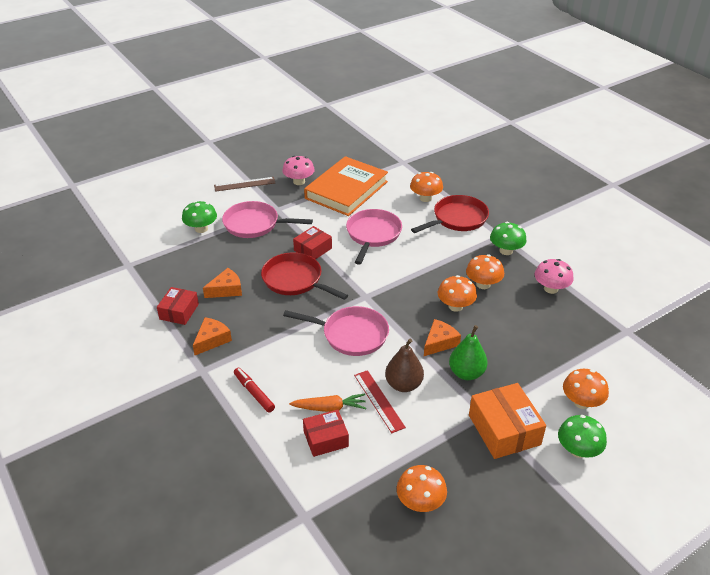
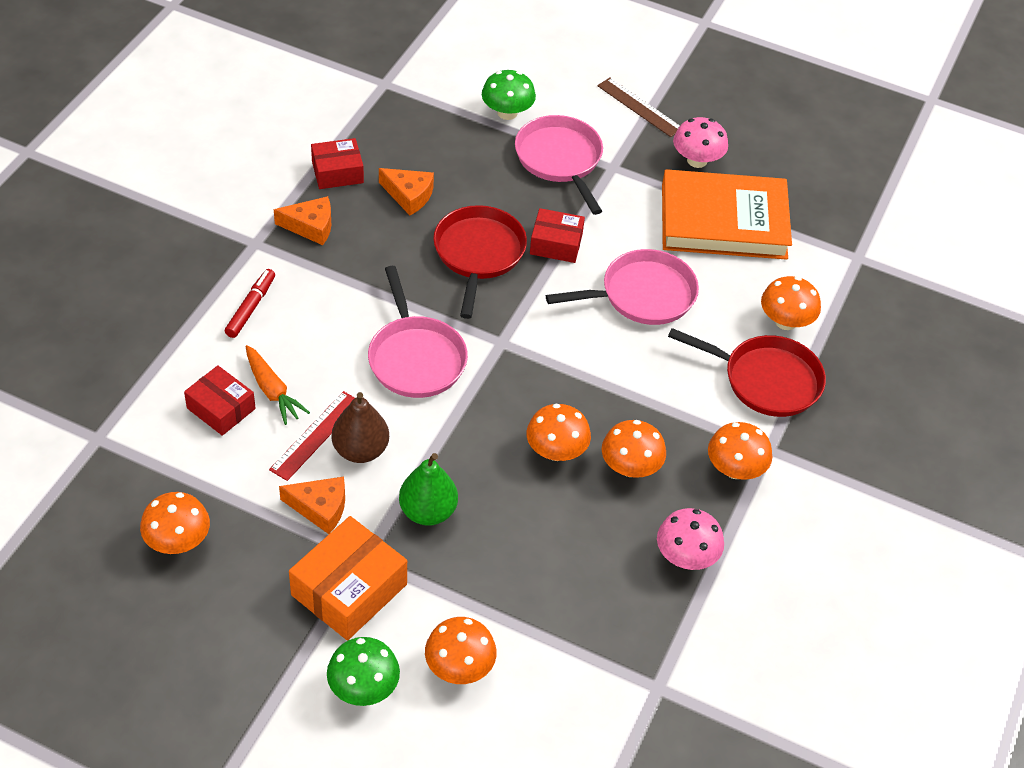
camera: 55 degrees right, 10 degrees up
orange cheese [424,319,461,356] -> orange cheese moved to [279,477,345,534]
green mushroom [490,222,527,255] -> orange mushroom [708,422,772,480]

